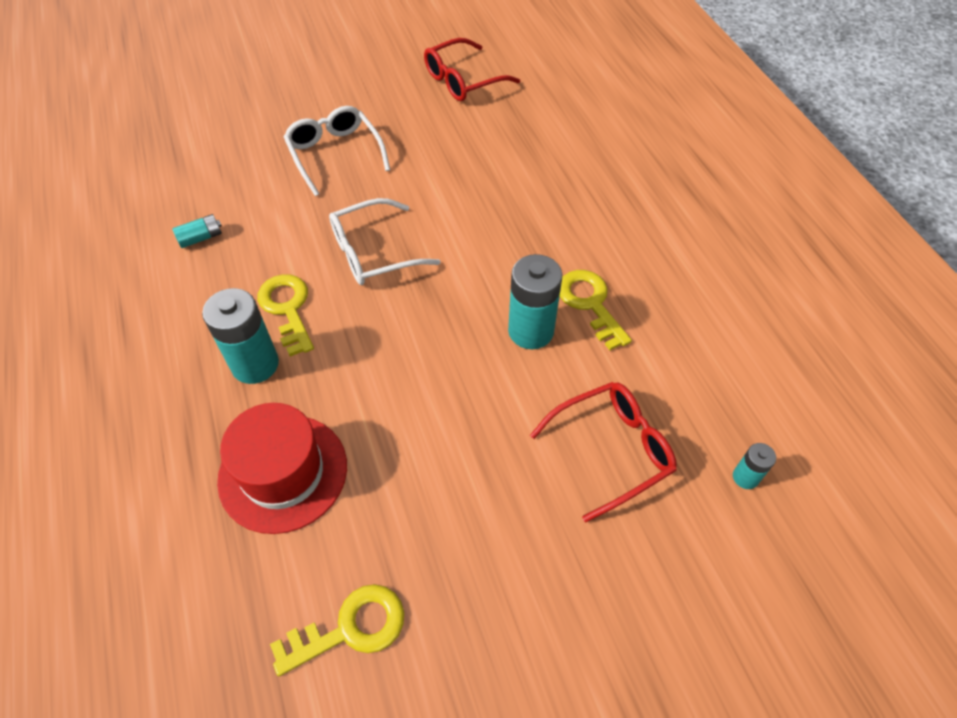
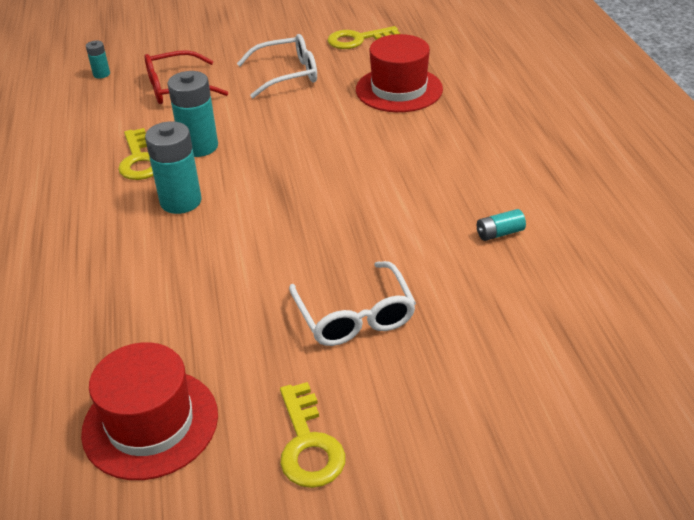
camera: 170 degrees left, 15 degrees down
turquoise battery [202,288,279,384] -> turquoise battery moved to [145,121,202,214]
yellow key [257,274,314,356] -> yellow key moved to [280,382,346,488]
white glasses [329,198,441,285] -> white glasses moved to [237,34,317,98]
red glasses [424,38,520,101] -> red hat [81,342,218,480]

